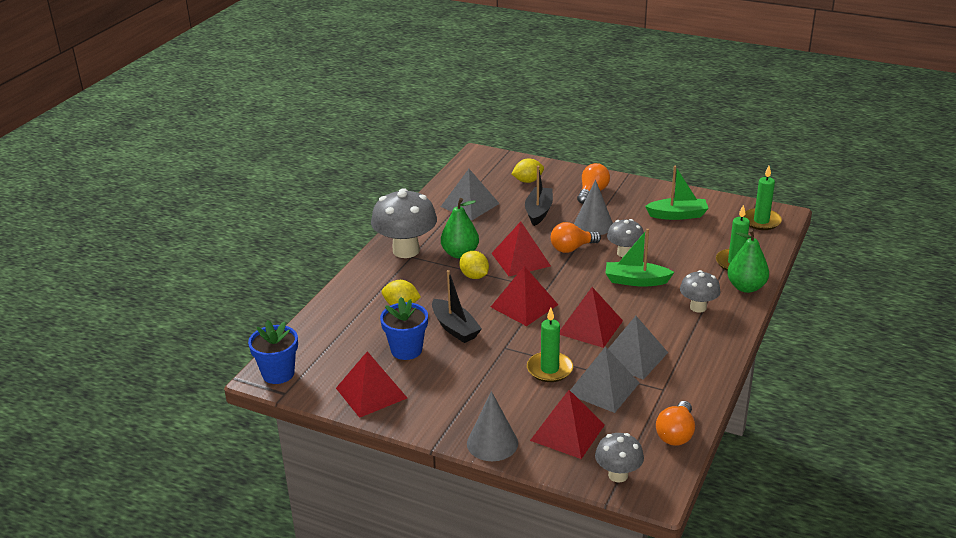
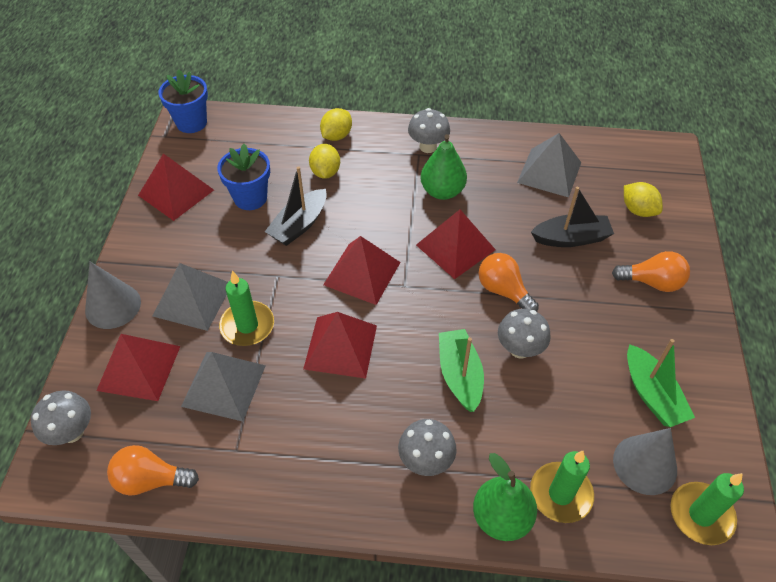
camera: 70 degrees right, 20 degrees up
grey mushroom [371,188,437,258] -> grey mushroom [408,108,450,153], size x0.56
yellow lemon [459,251,489,279] -> yellow lemon moved to [320,108,352,141]
grey cone [574,180,613,235] -> grey cone moved to [613,428,677,495]
grey pyramid [608,316,668,380] -> grey pyramid moved to [153,263,228,331]

